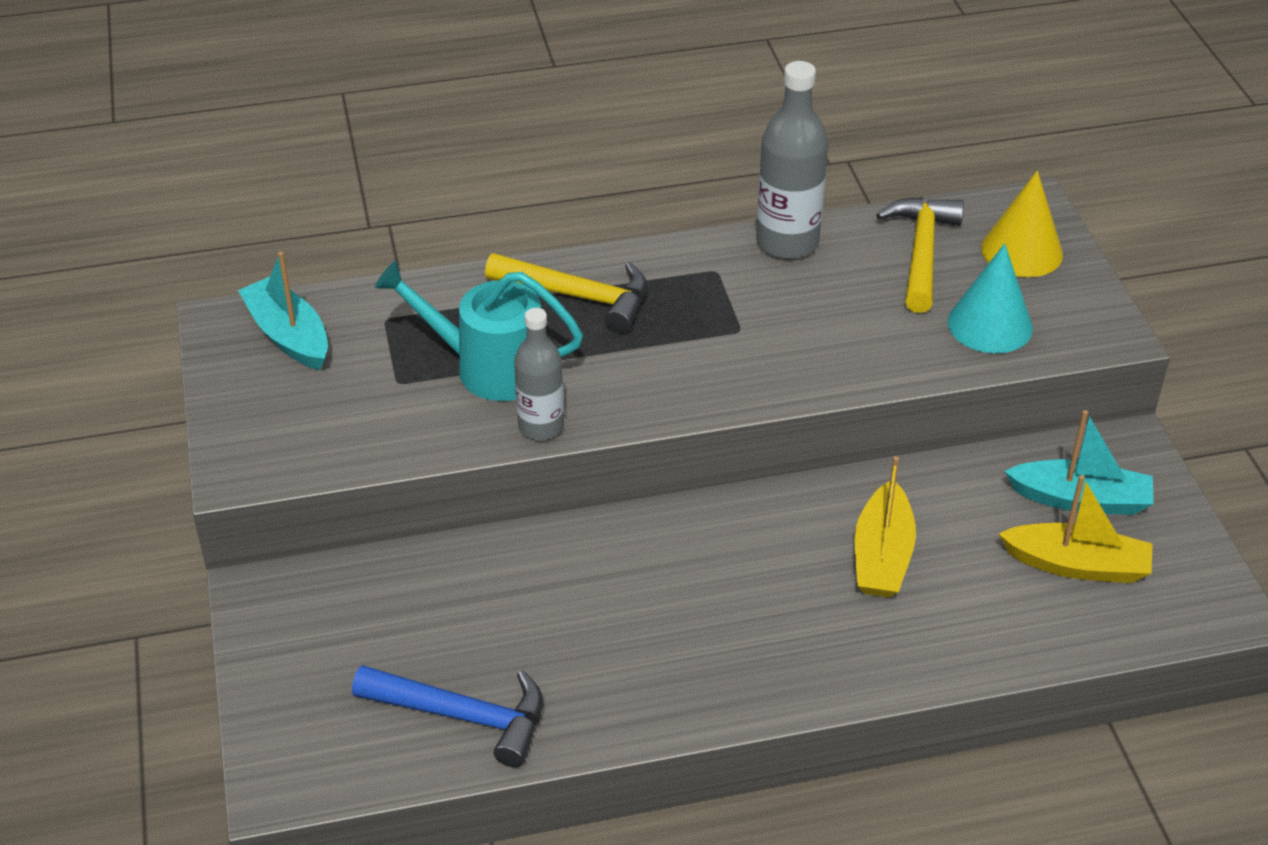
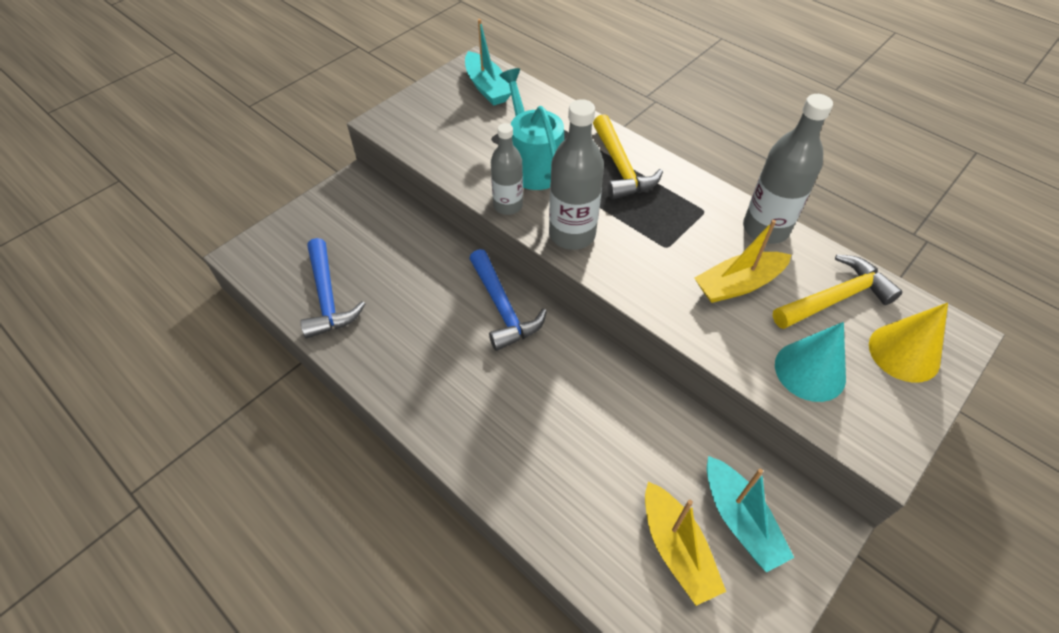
camera: 55 degrees right, 10 degrees up
turquoise boat [238,252,328,370] -> turquoise boat turned 135 degrees clockwise [465,19,511,106]
yellow boat [855,456,916,597] -> yellow boat moved to [694,220,791,303]
none -> blue hammer [469,249,547,351]
none -> grey bottle [549,99,604,250]

